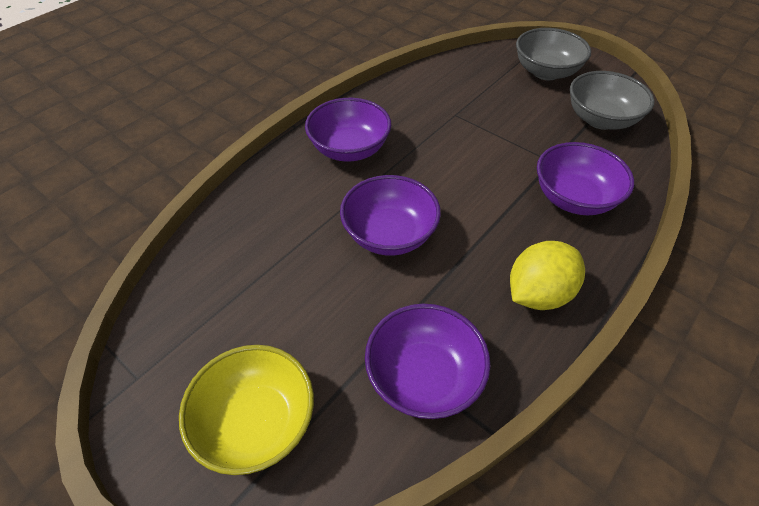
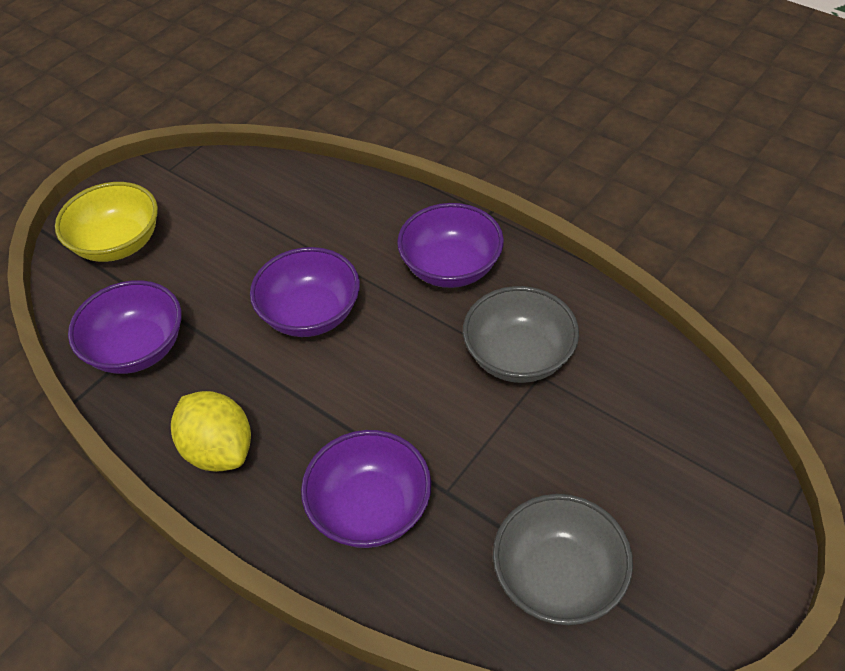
camera: 90 degrees right, 0 degrees up
grey bowl [516,28,591,80] -> grey bowl moved to [463,286,579,383]

